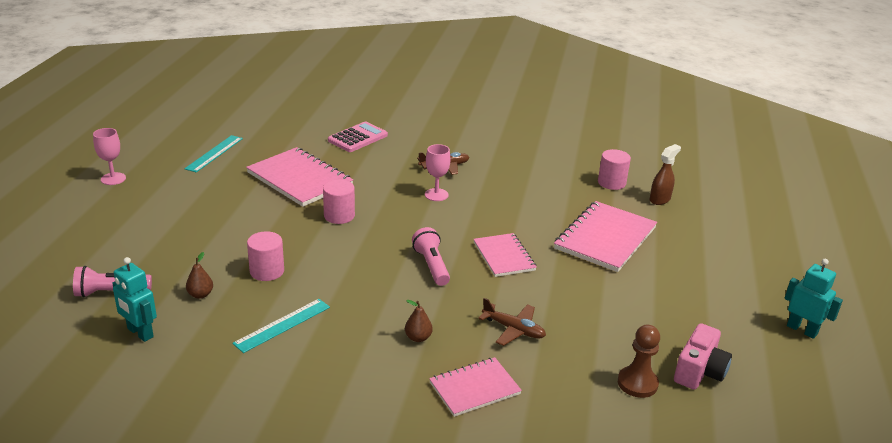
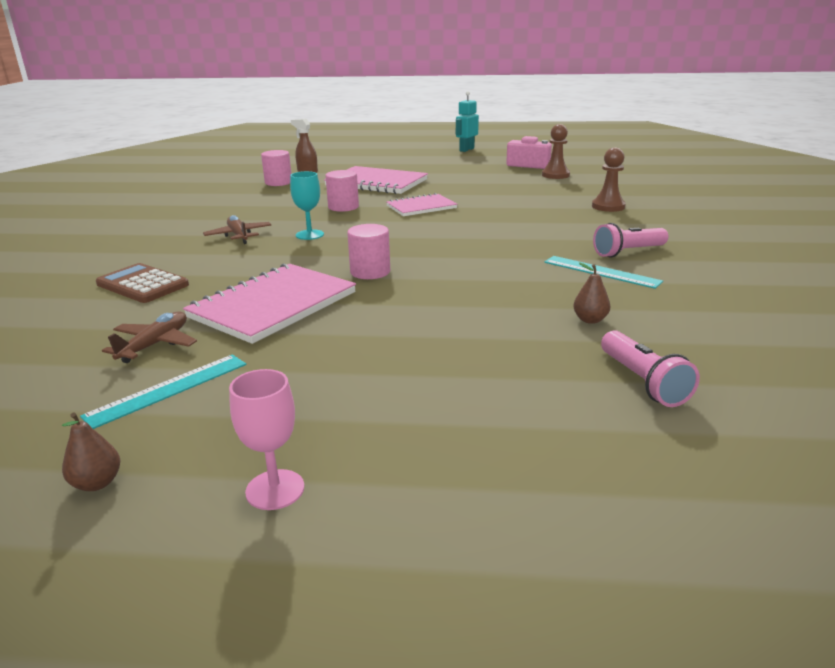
camera: 95 degrees left, 5 degrees down
turquoise robot [112,257,157,342] -> none
turquoise ruler [184,135,243,172] -> turquoise ruler turned 60 degrees counterclockwise [80,354,246,429]
pink cylinder [247,231,284,281] -> pink cylinder moved to [325,170,359,212]
pink calculator [328,122,388,152] -> brown calculator [96,263,189,303]
brown pear [405,300,433,342] -> brown pear moved to [62,412,121,491]
pink flashlight [412,227,450,286] -> pink flashlight moved to [593,223,668,257]
pink goblet [425,144,450,201] -> turquoise goblet [290,171,324,240]
pink notebook [429,357,522,417] -> brown pawn [592,147,626,212]
brown plane [478,298,546,346] -> brown plane moved to [102,312,197,363]

